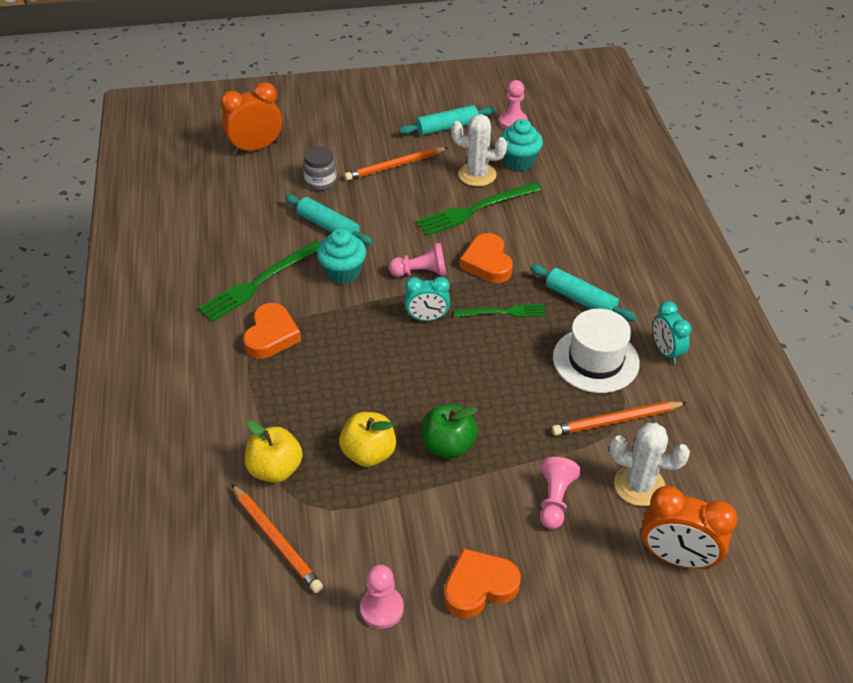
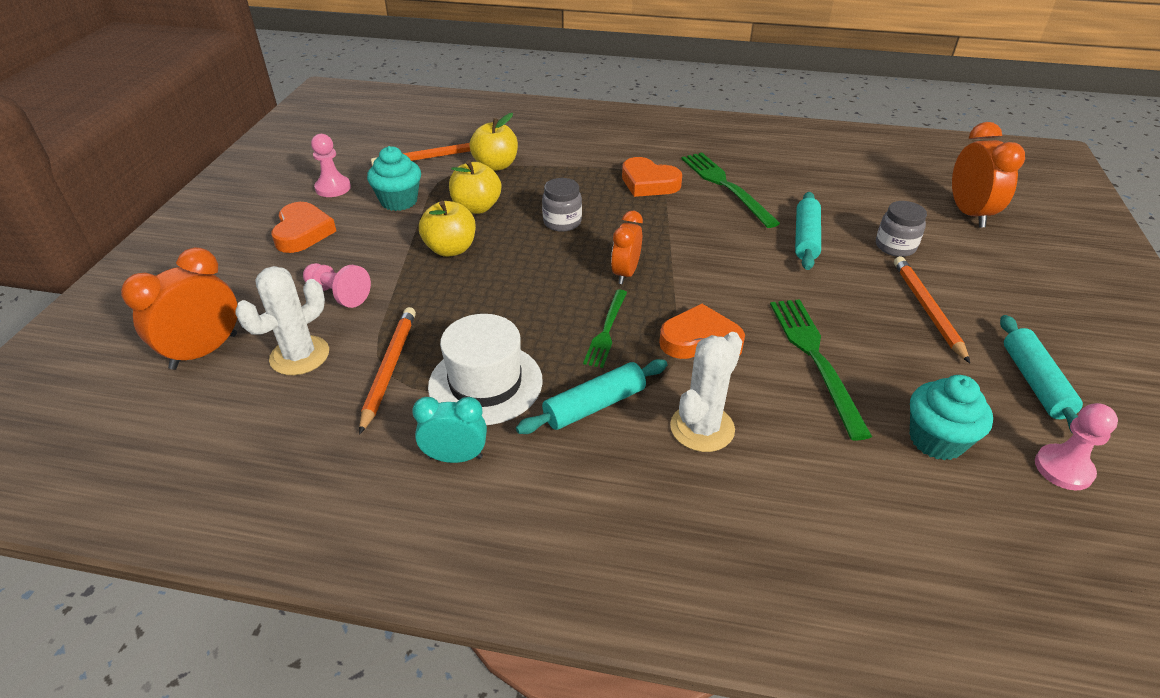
camera: 110 degrees right, 5 degrees down
turquoise rolling pin [285,195,373,245] -> turquoise rolling pin turned 45 degrees counterclockwise [795,192,821,270]
turquoise cupcake [317,229,366,285] -> turquoise cupcake moved to [367,146,421,211]
pink pawn [389,242,446,277] -> none
turquoise clock [405,277,450,321] -> orange clock [611,211,643,284]
green apple [422,403,478,458] -> yellow apple [419,201,476,257]
white cactus [451,114,507,187] -> white cactus moved to [670,332,742,452]
none -> grey jar [542,178,582,232]

